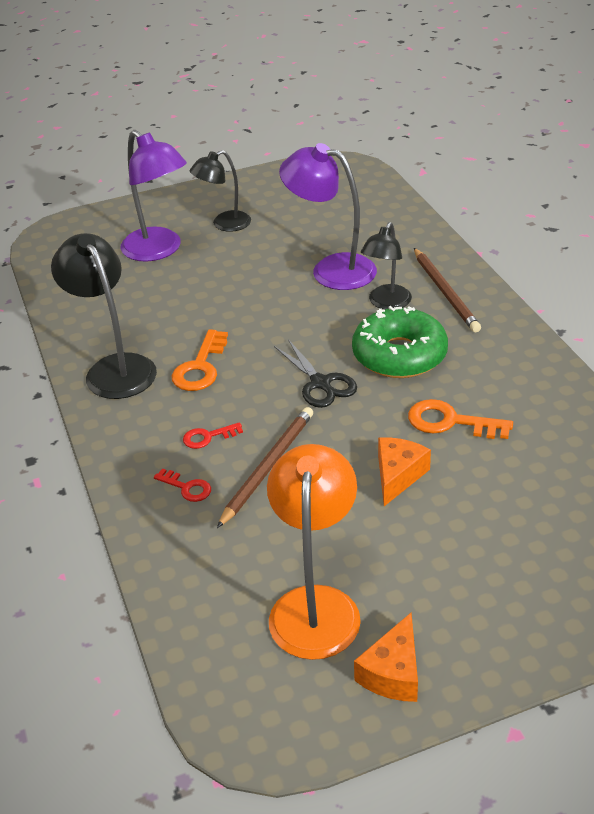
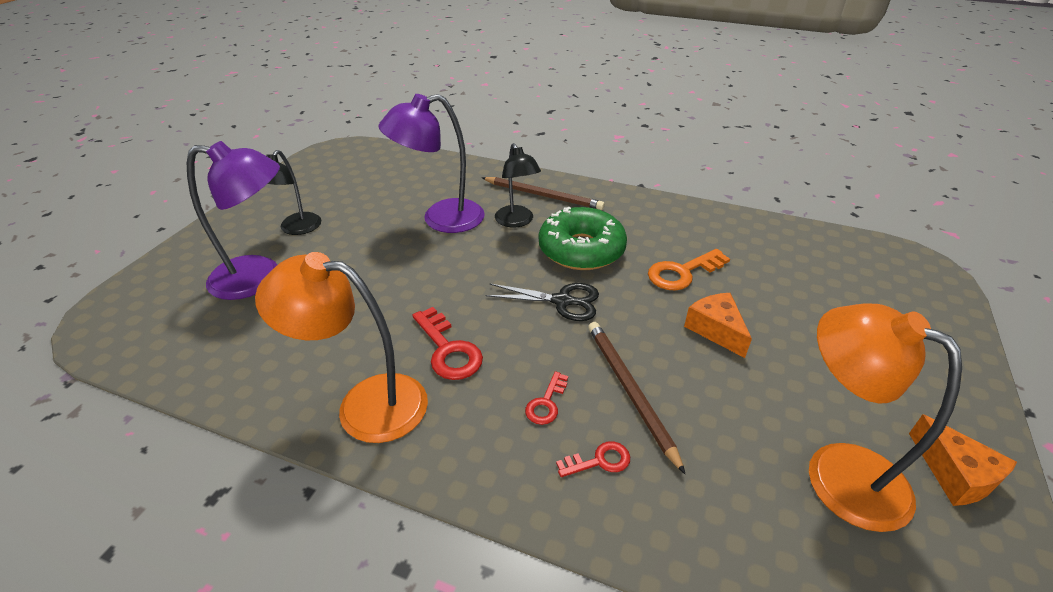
camera: 50 degrees left, 0 degrees up
black lamp [51,233,157,399] -> orange lamp [255,252,428,443]
orange key [171,329,228,391] -> red key [412,307,483,380]

